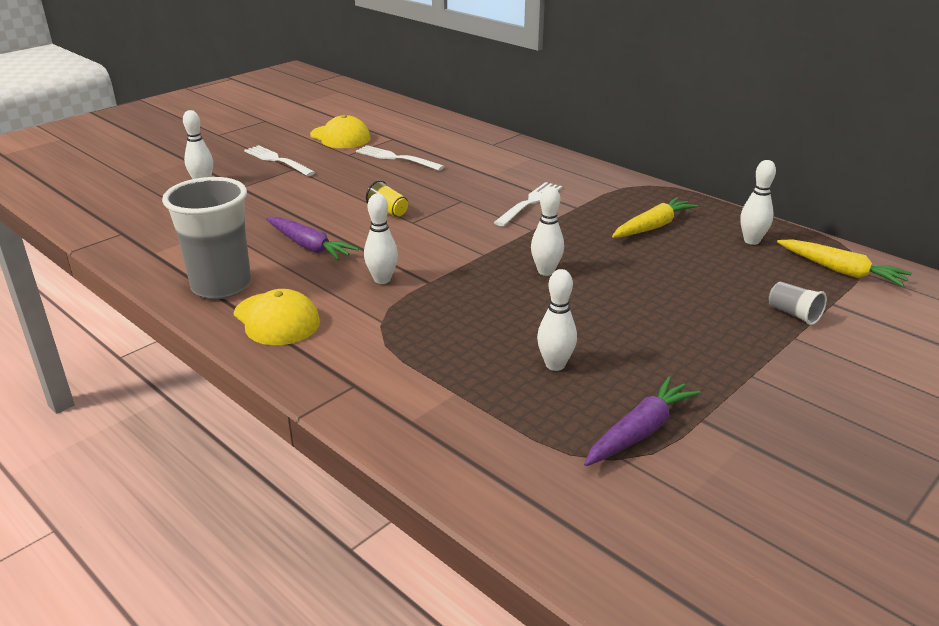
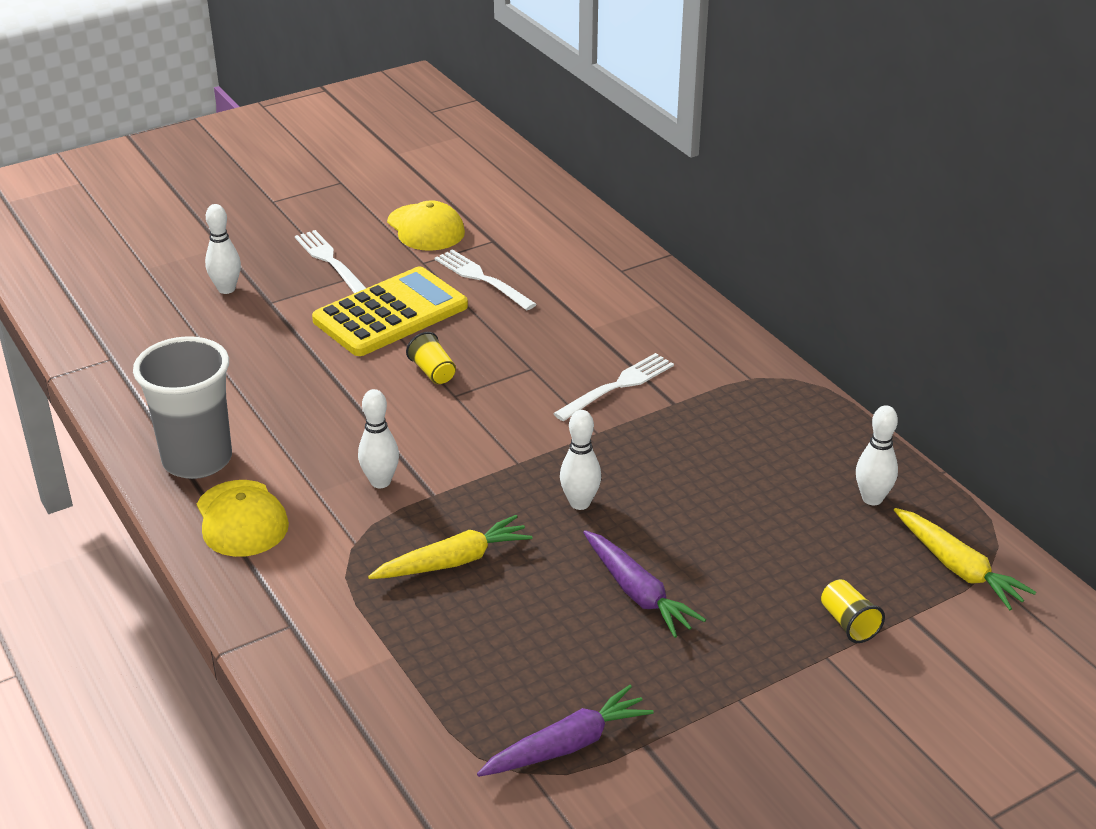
camera: 15 degrees right, 5 degrees up
purple carrot [266,217,359,260] -> purple carrot moved to [583,530,706,638]
white bowling pin [537,269,577,371] -> none
yellow carrot [612,197,698,238] -> yellow carrot moved to [368,515,532,579]
grey cup [768,282,827,325] -> yellow cup [821,579,885,643]
none -> yellow calculator [312,266,468,356]

